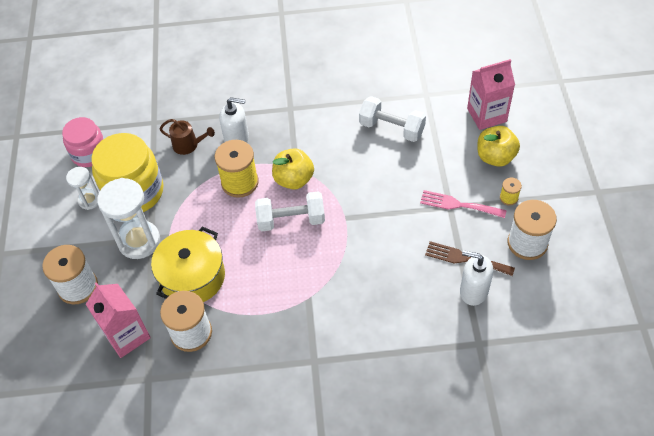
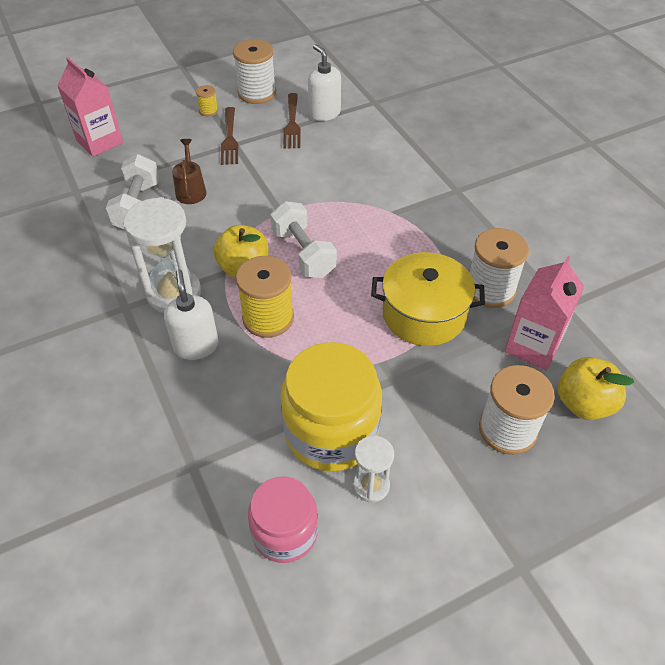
camera: 115 degrees left, 5 degrees down
white hourglass [97,178,160,259] -> white hourglass moved to [123,197,201,313]
brown watering can [160,119,215,155] -> brown watering can moved to [172,139,207,204]
pink fork [420,190,507,218] -> brown fork [221,107,238,165]
white soap dispenser [460,250,493,306] -> white soap dispenser turned 150 degrees clockwise [308,44,341,121]
yellow apple [477,126,520,167] -> yellow apple moved to [558,357,634,420]

